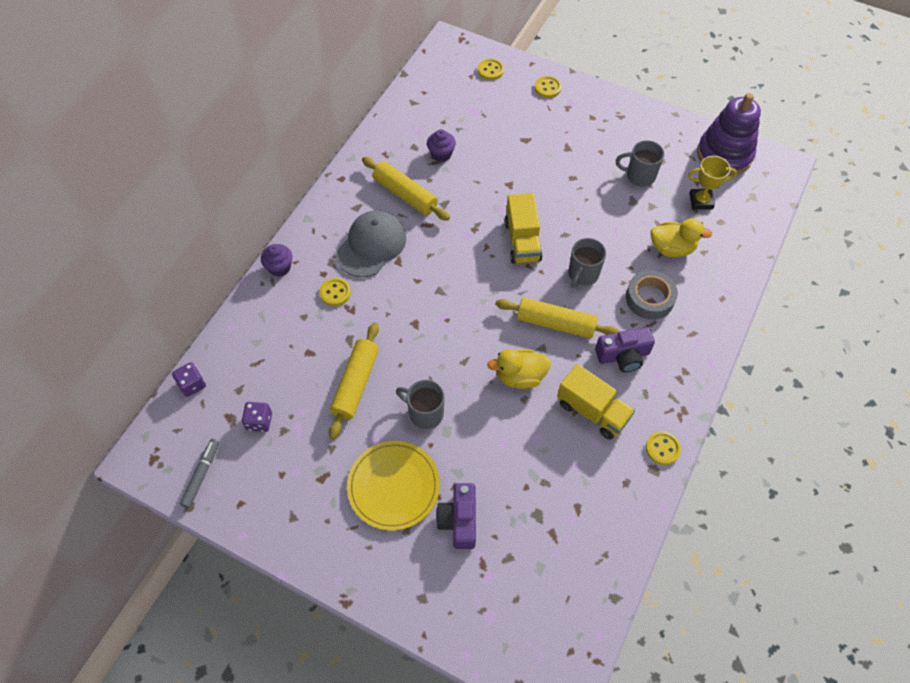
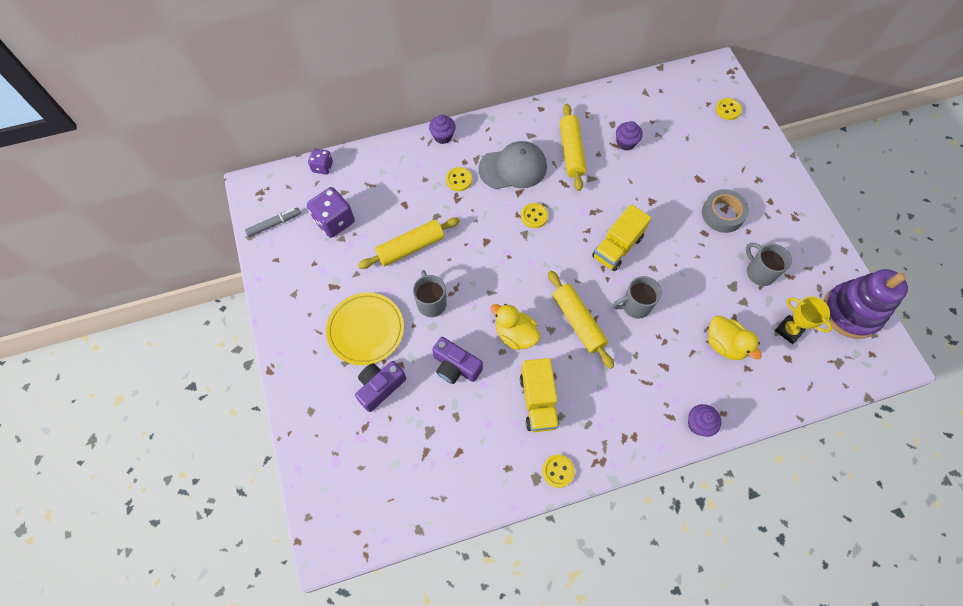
camera: 45 degrees right, 5 degrees up
purple dice [242,402,272,432] -> purple dice [307,187,355,238], size x1.70
yellow button [535,76,562,98] -> yellow button moved to [521,203,548,228]
purple camera [595,327,655,372] -> purple camera moved to [432,337,483,384]
grey tape [626,270,678,320] -> grey tape moved to [702,189,749,233]
none -> purple cupcake [688,404,721,437]

